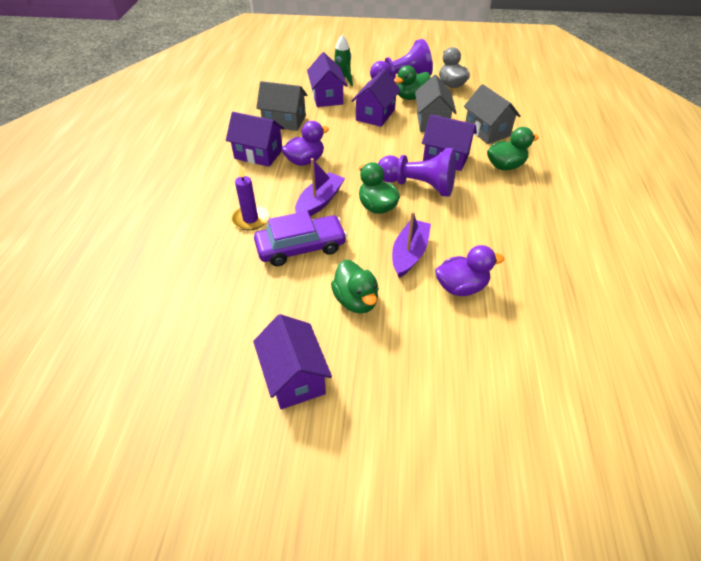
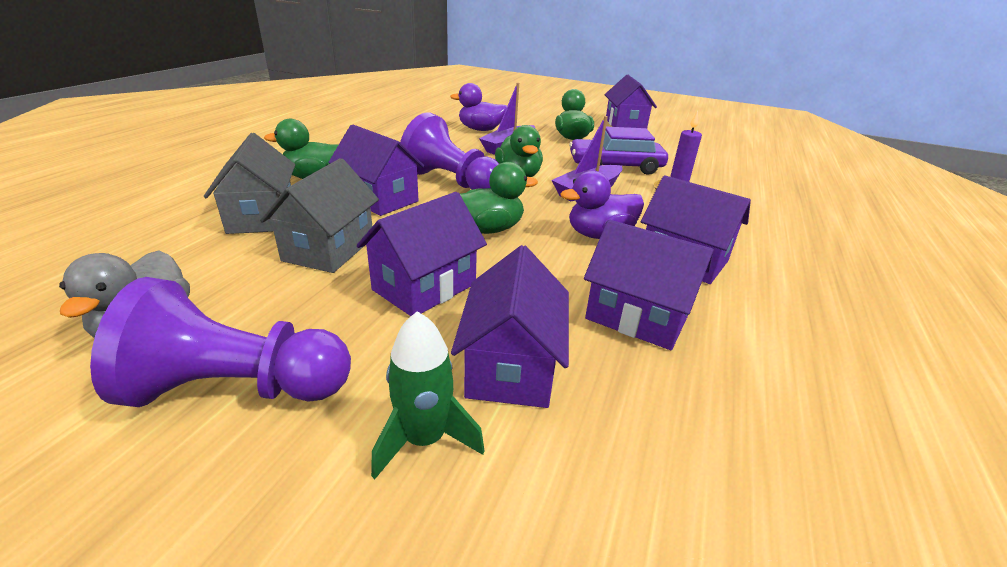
camera: 165 degrees left, 15 degrees down
grey house [256,81,308,131] -> purple house [584,219,714,350]
green duck [394,65,431,100] -> green duck moved to [460,162,538,234]

